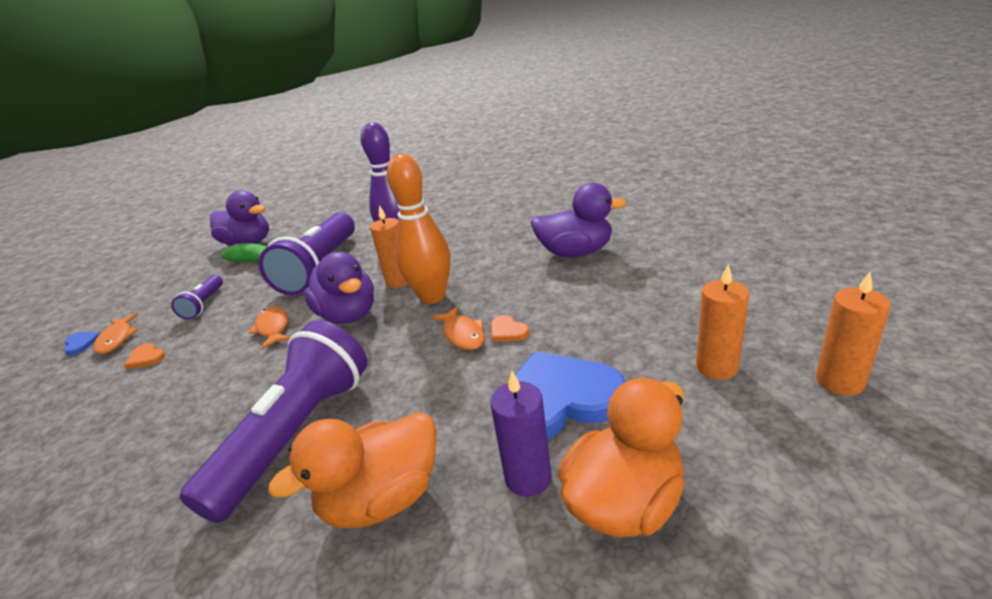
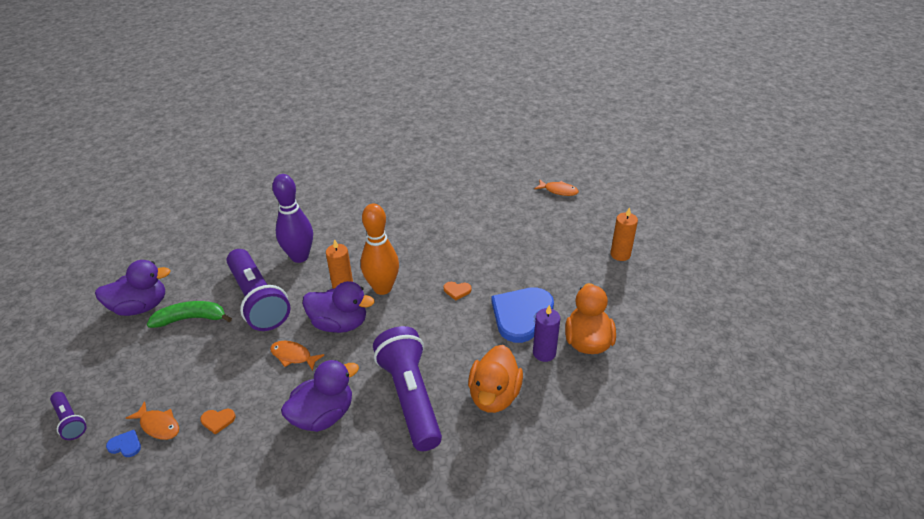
camera: 45 degrees left, 10 degrees up
purple flashlight [171,275,223,319] -> purple flashlight moved to [50,392,87,440]
orange fish [431,306,485,350] -> orange fish moved to [535,179,579,196]
purple duck [530,183,627,257] -> purple duck moved to [281,360,359,432]
orange candle [696,264,749,380] -> none

